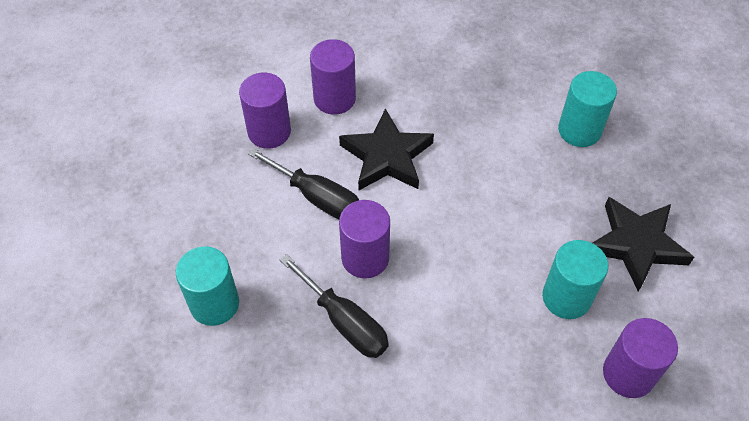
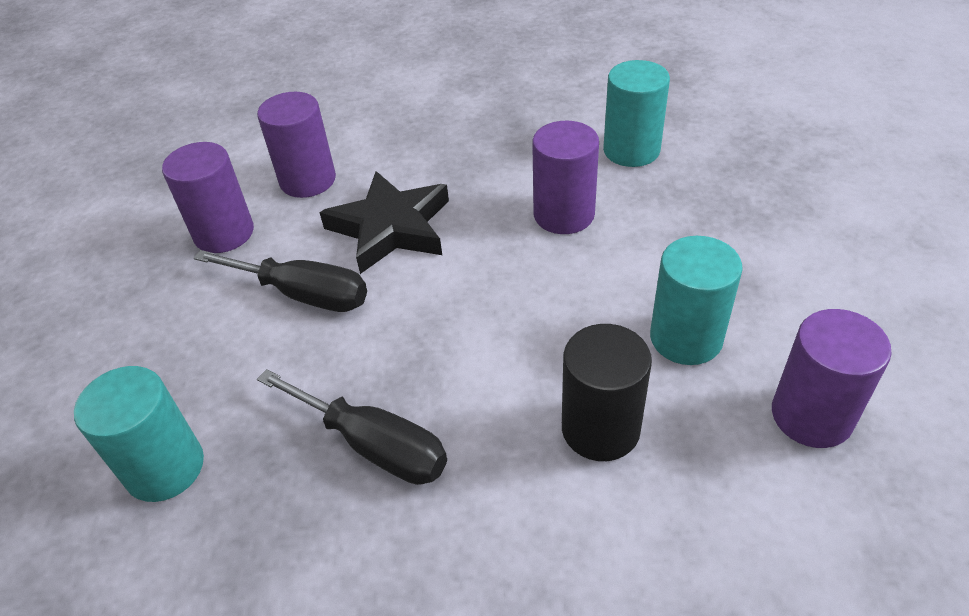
camera: 10 degrees left, 10 degrees down
purple cylinder [339,200,390,278] -> purple cylinder moved to [532,121,599,234]
black star [593,197,694,292] -> none
none -> black cylinder [562,324,652,461]

